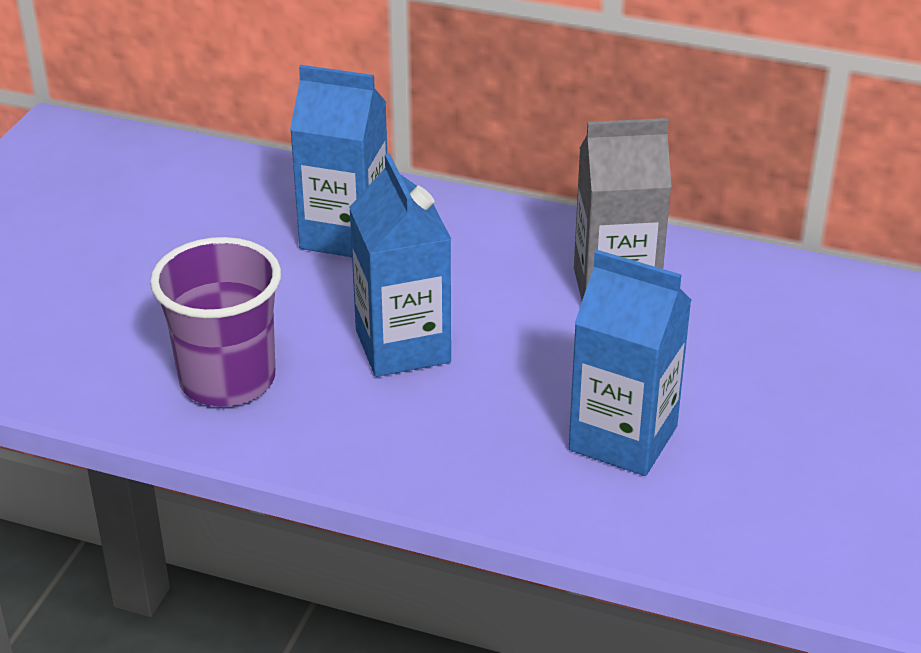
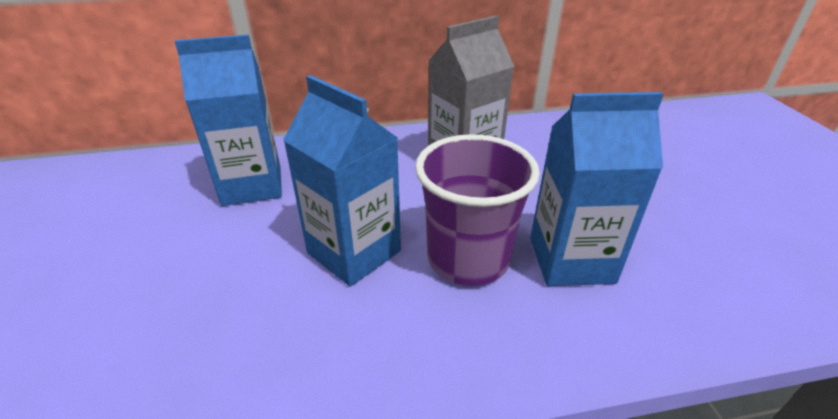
camera: 30 degrees left, 0 degrees up
purple cup [150,237,281,406] -> purple cup moved to [415,134,540,286]

